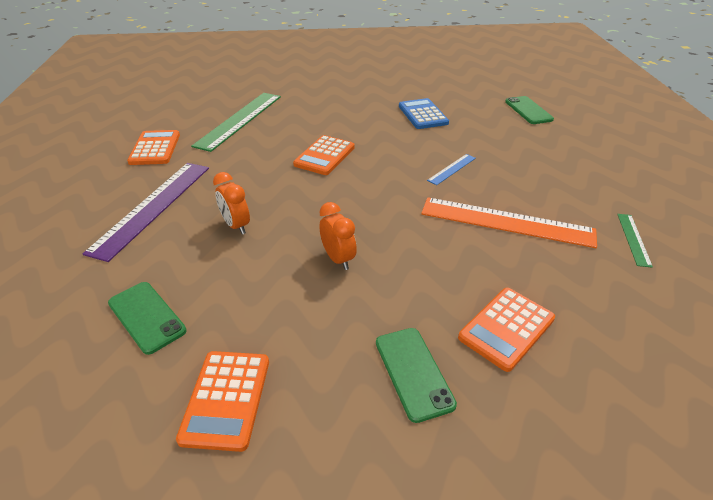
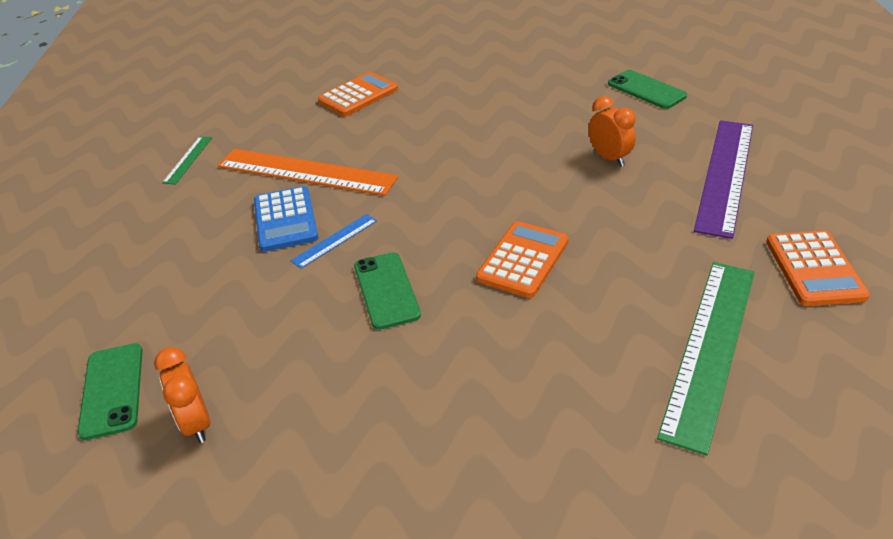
camera: 175 degrees left, 0 degrees up
orange calculator [176,351,269,452] -> none
orange clock [319,202,357,270] -> orange clock moved to [154,347,210,443]
green phone [376,328,457,423] -> green phone moved to [354,252,421,330]
blue calculator [399,98,449,129] -> blue calculator moved to [254,186,318,252]

